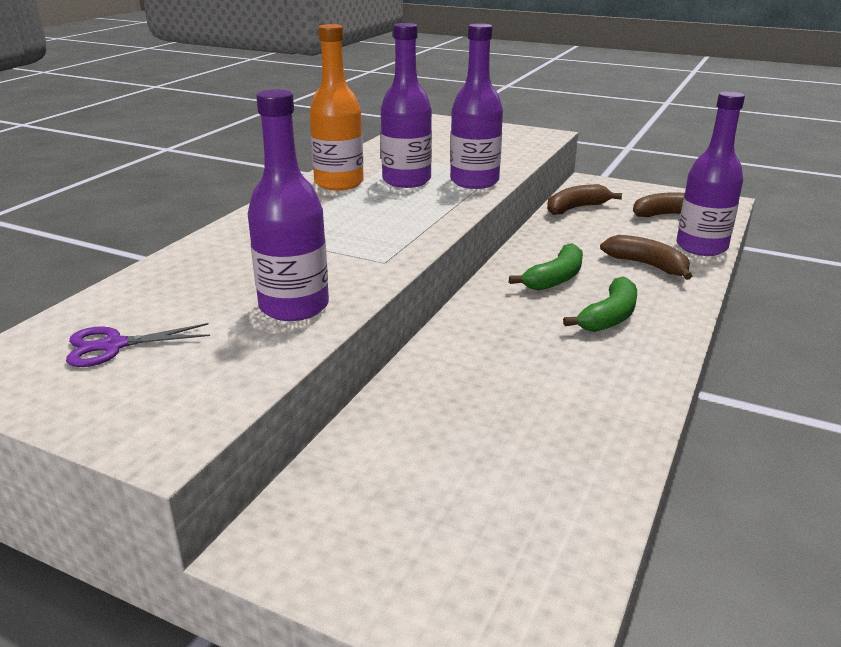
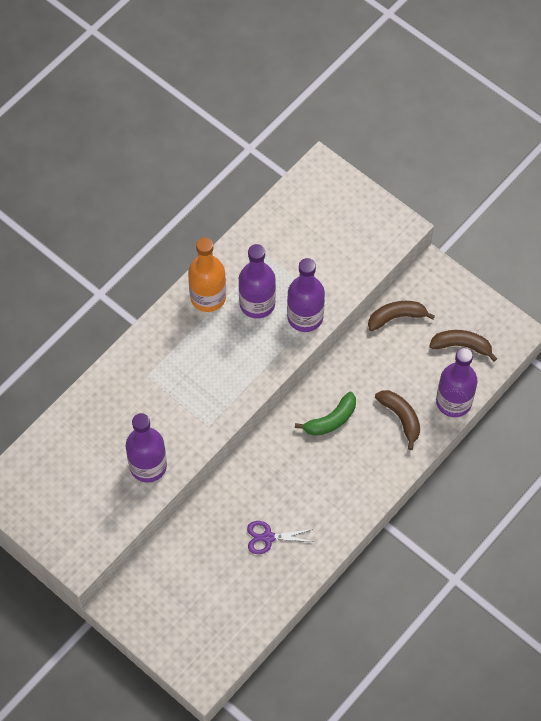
camera: 15 degrees right, 35 degrees up
purple scissors [66,323,210,367] -> purple scissors moved to [247,521,314,554]
green banana [563,277,637,332] -> none

